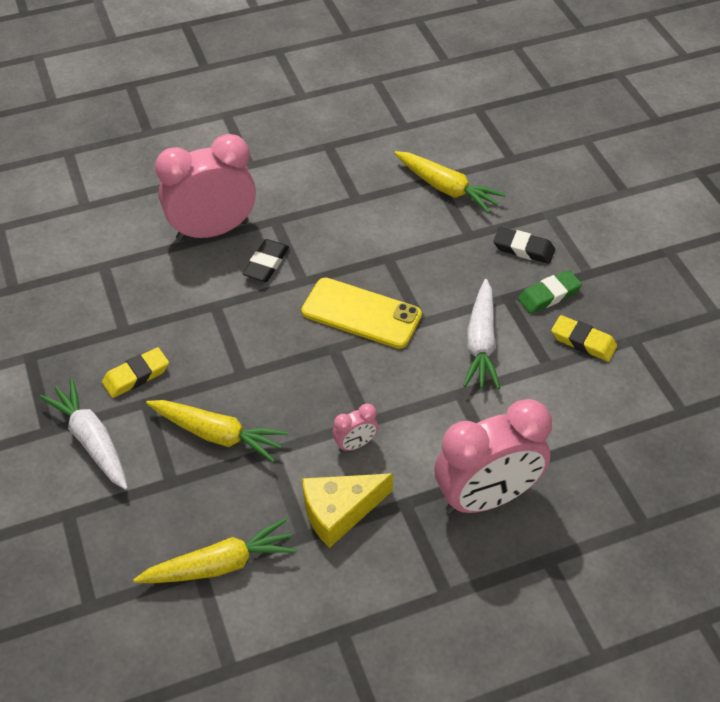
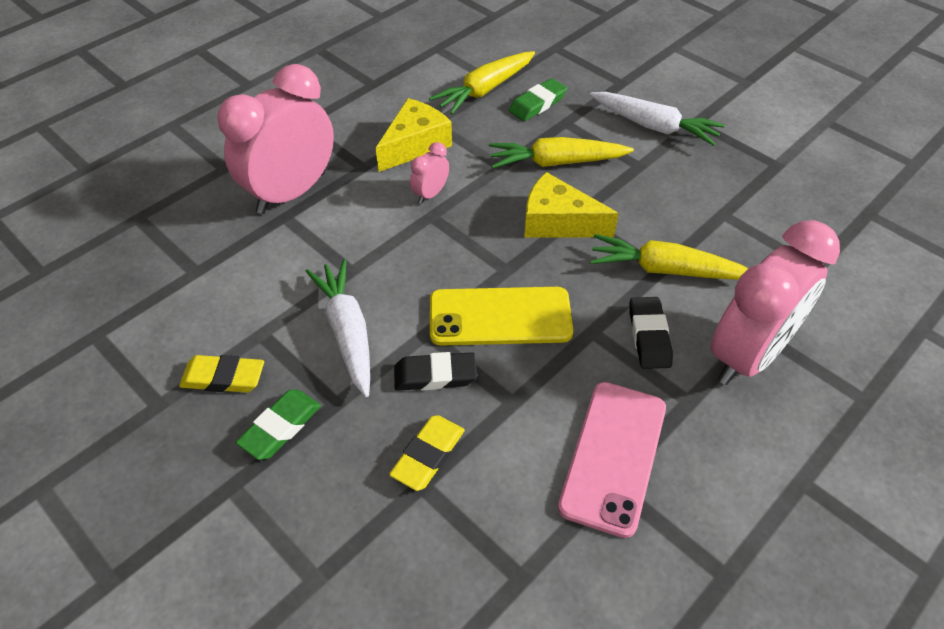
camera: 155 degrees right, 0 degrees up
yellow eraser [102,347,169,398] -> yellow eraser moved to [389,415,465,491]
yellow carrot [394,151,506,213] -> yellow carrot moved to [590,234,749,280]
black eraser [493,227,555,264] -> black eraser moved to [394,352,477,391]
none -> green eraser [509,78,567,121]
none -> yellow cheese [524,172,619,238]
none -> pink phone [558,382,666,538]

